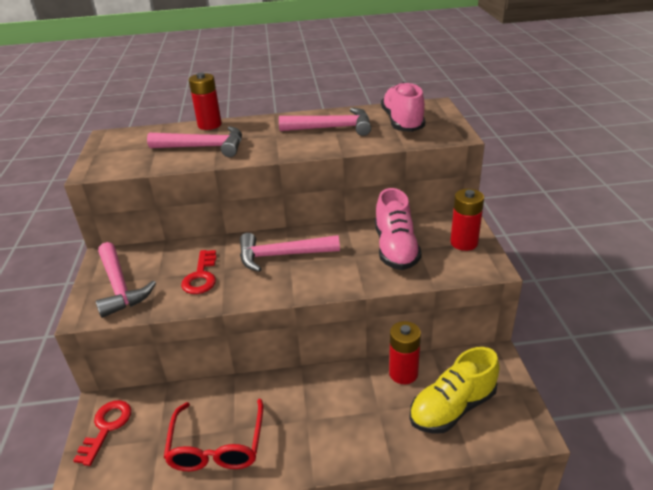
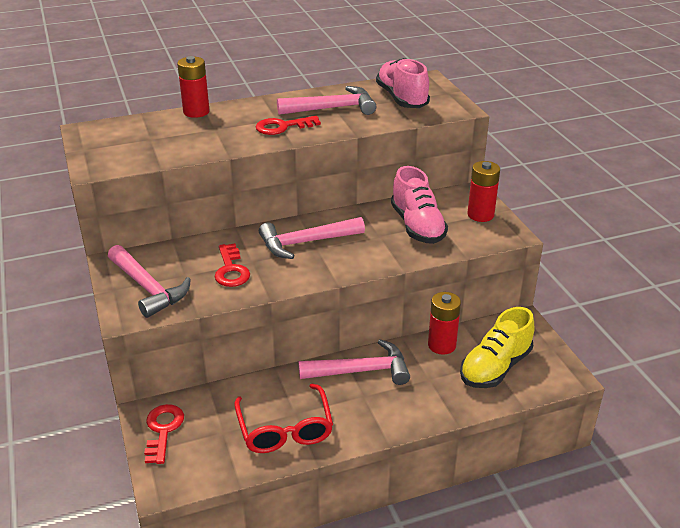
camera: 15 degrees left, 0 degrees up
pink hammer [147,126,242,157] -> pink hammer moved to [298,339,410,385]
none -> red key [256,116,321,135]

